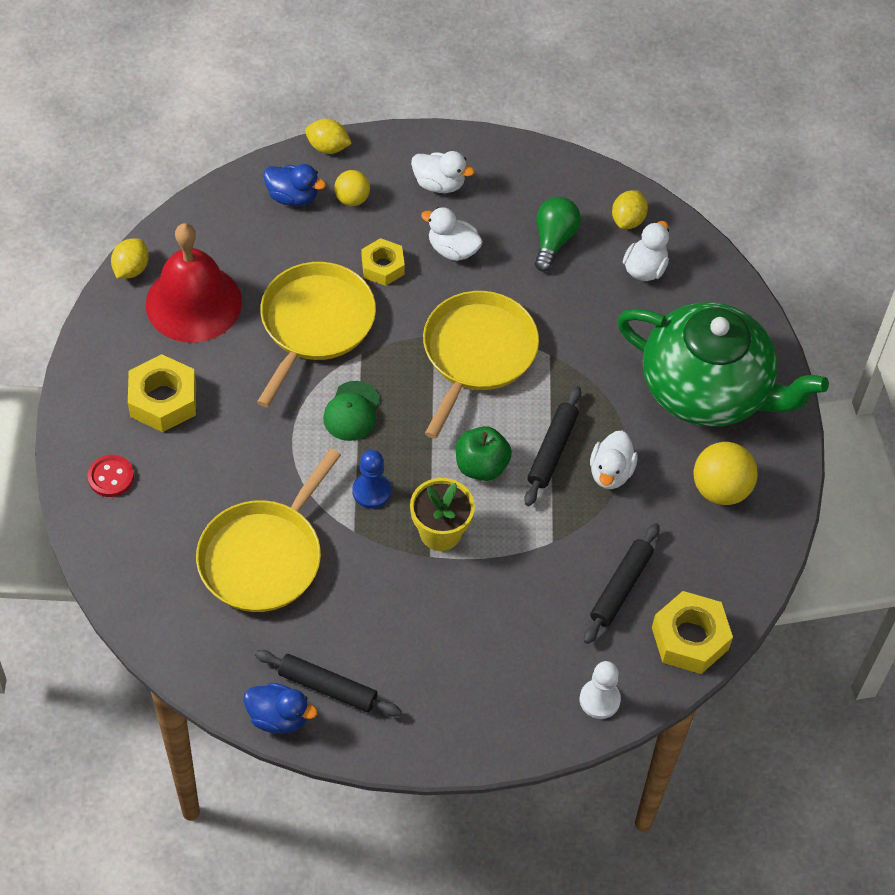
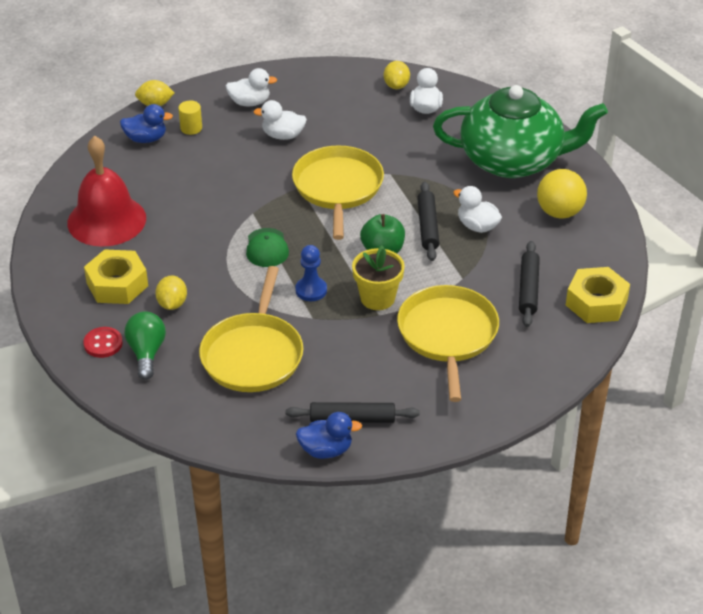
camera: 20 degrees left, 15 degrees down
yellow lemon [111,238,149,279] -> yellow lemon moved to [155,275,187,310]
yellow pan [257,262,376,408] -> yellow pan moved to [397,285,499,402]
yellow ball [334,170,370,206] -> yellow cylinder [178,101,202,135]
yellow nut [362,238,405,286] -> none
green light bulb [535,197,581,272] -> green light bulb moved to [125,311,166,380]
white pawn [580,661,621,719] -> none
white duck [590,431,638,489] -> white duck turned 135 degrees clockwise [453,186,502,233]

